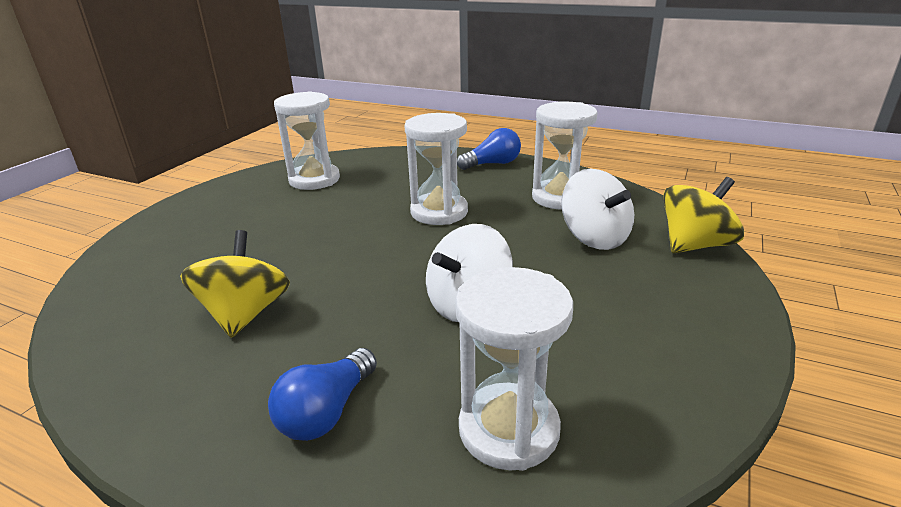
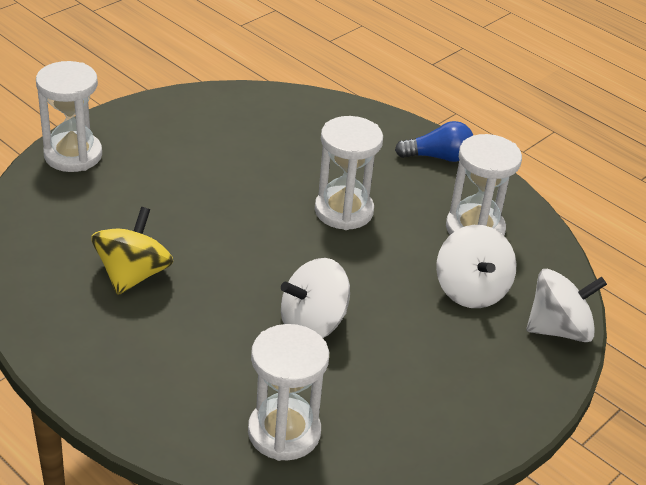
camera: 15 degrees right, 10 degrees up
blue light bulb [268,348,377,441] -> none
white hourglass [274,92,340,190] -> white hourglass moved to [36,61,102,172]
yellow spinning top [663,177,744,253] -> white spinning top [526,269,607,342]

